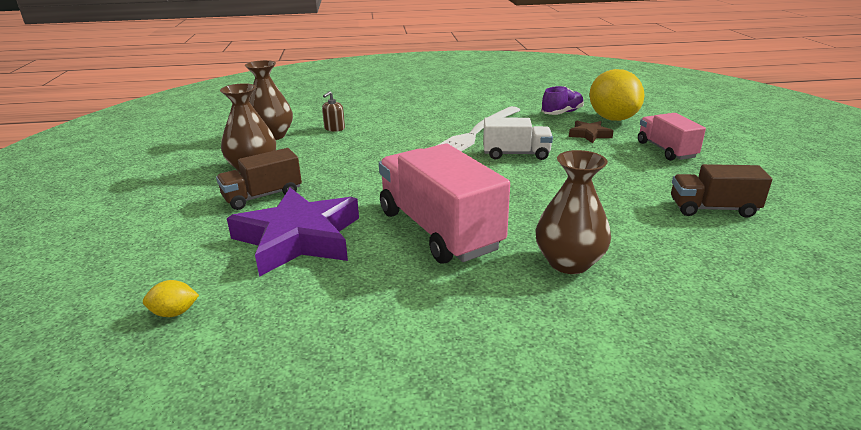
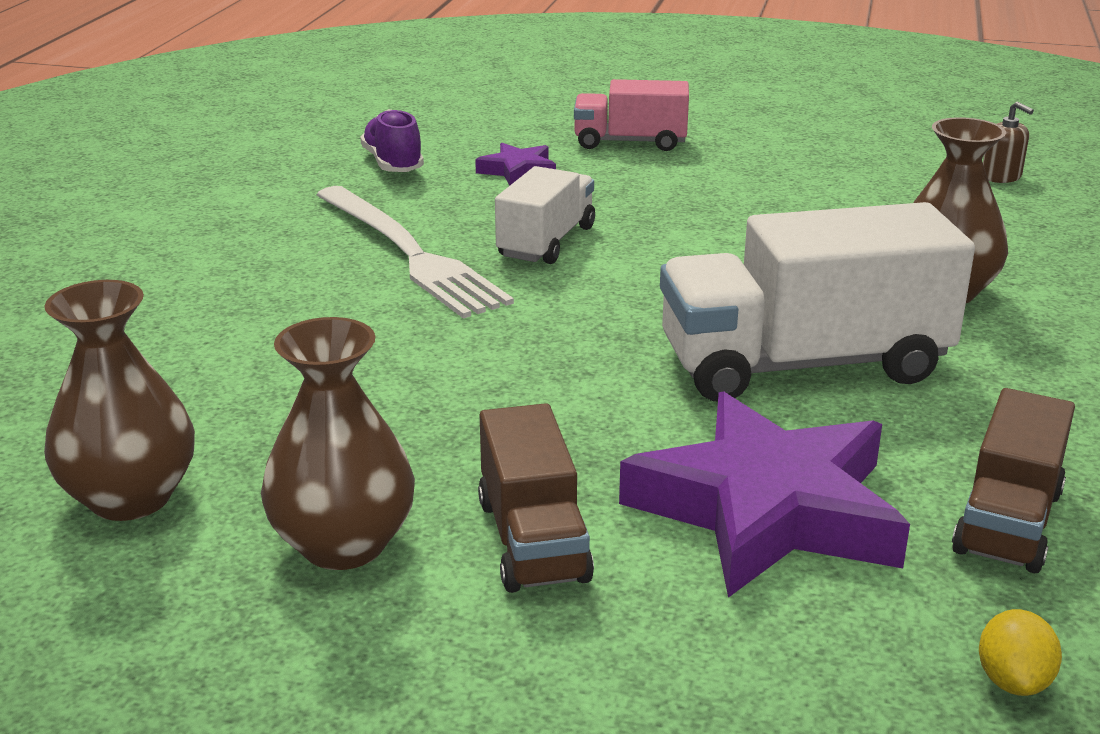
camera: 70 degrees left, 0 degrees up
brown soap dispenser [322,91,345,132] -> brown soap dispenser moved to [983,102,1034,183]
pink truck [379,144,510,264] -> white truck [660,202,975,402]
brown star [569,121,613,143] -> purple star [475,143,556,186]
yellow lemon [589,69,645,121] -> none
brown truck [671,164,772,218] -> brown truck moved to [952,388,1075,573]

